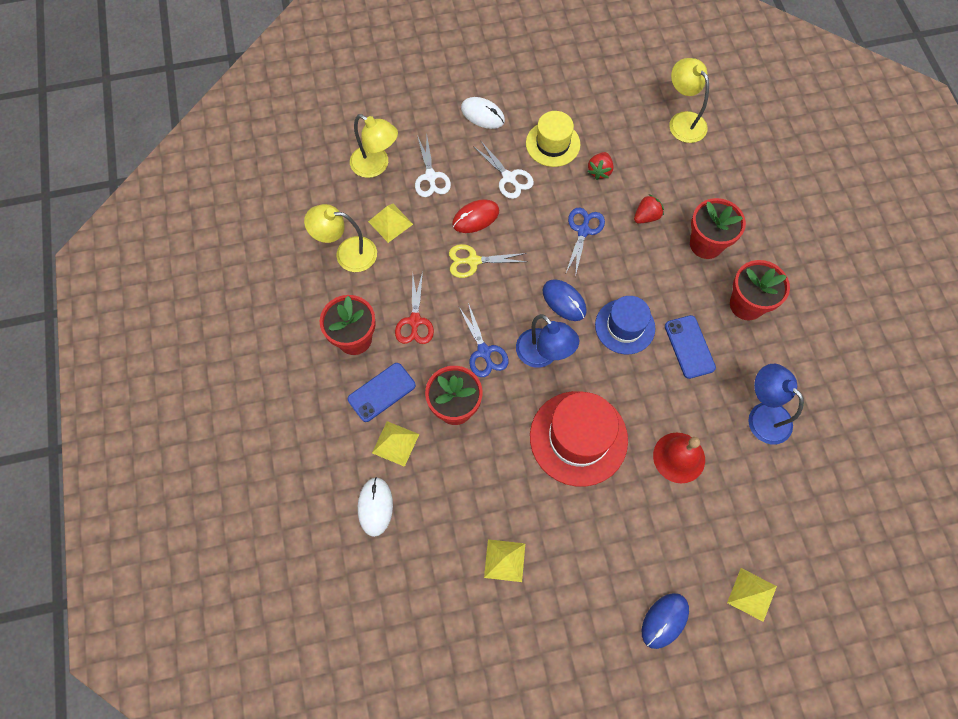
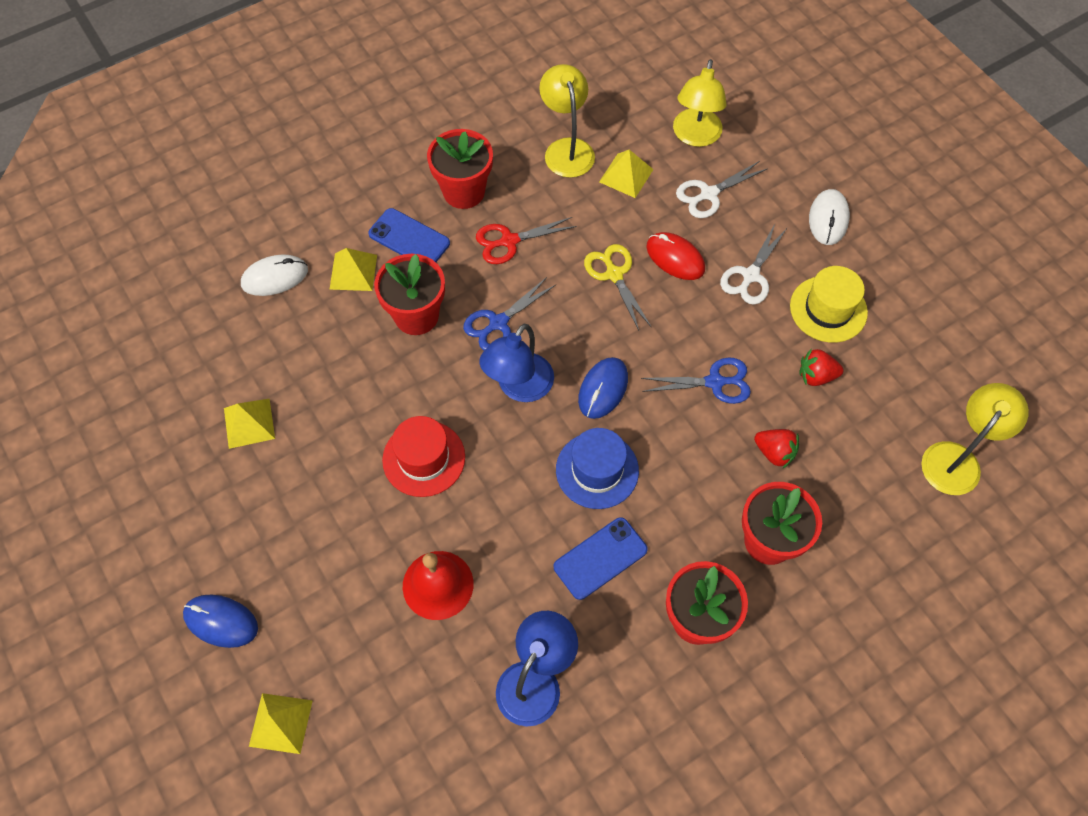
camera: 70 degrees right, 5 degrees down
red hat [530,391,628,487] -> red hat [382,416,465,497], size x0.65

